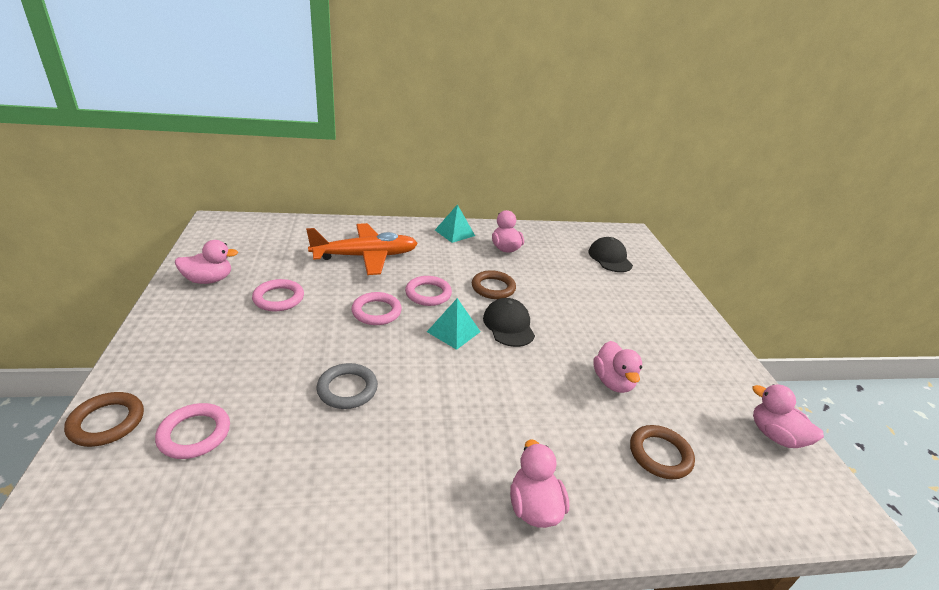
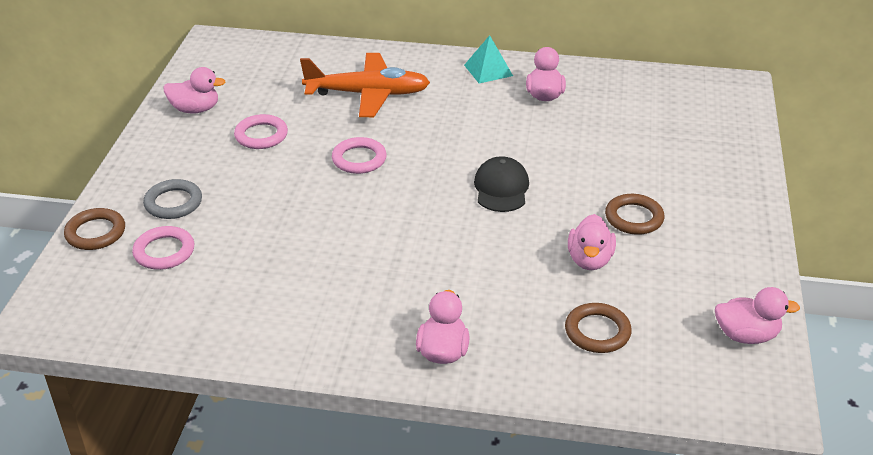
camera: 20 degrees right, 5 degrees up
grey ring [316,363,378,409] -> grey ring moved to [143,179,202,219]
pink ring [405,276,452,306] -> none
turquoise pyramid [427,298,481,350] -> none
brown ring [472,270,516,299] -> brown ring moved to [605,194,664,235]
black cap [588,237,633,272] -> none
pink duck [752,384,824,448] -> pink duck turned 120 degrees clockwise [715,287,800,344]

